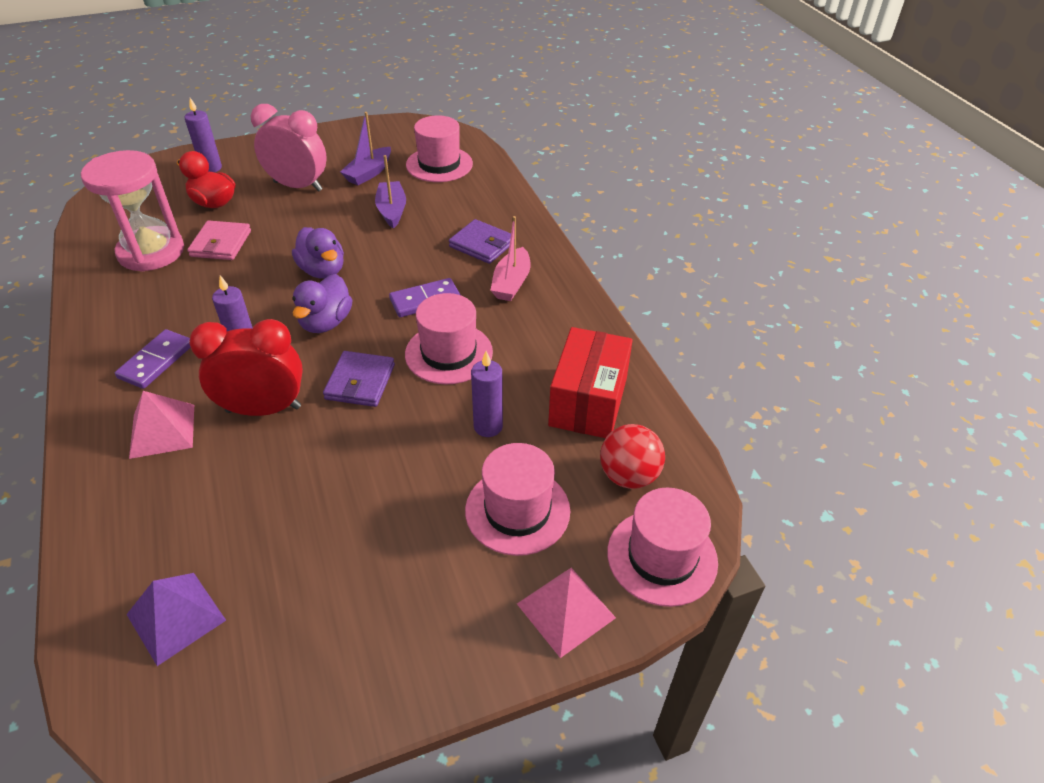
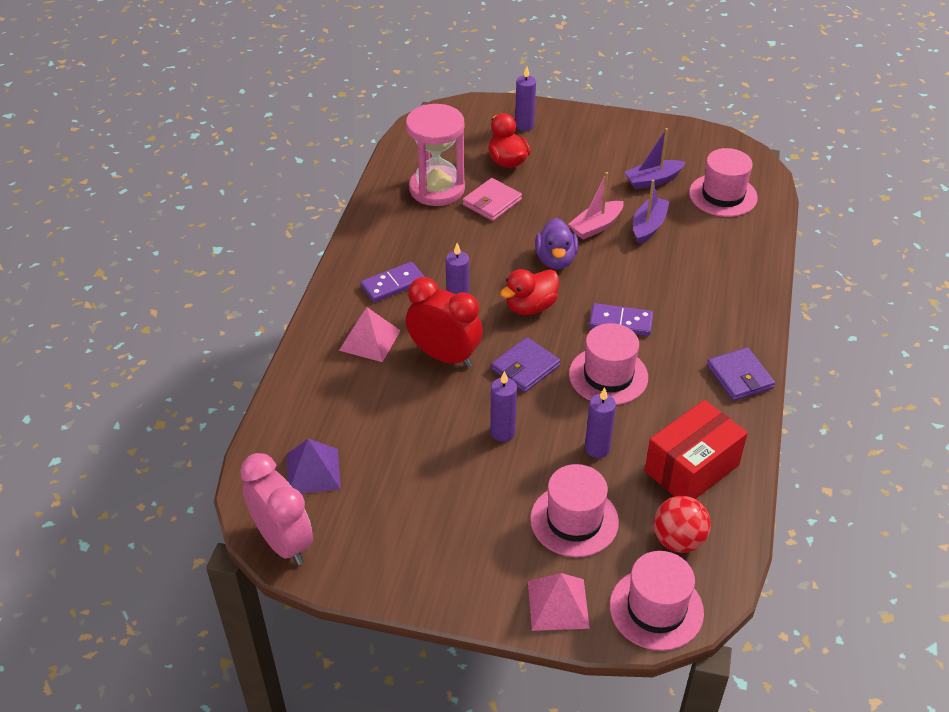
camera: 35 degrees right, 0 degrees up
pink clock [251,104,327,192] -> pink clock moved to [240,453,313,565]
purple duck [292,274,352,333] -> red duck [500,269,559,315]
purple wallet [449,219,511,264] -> purple wallet moved to [707,347,775,401]
pink boat [490,216,530,301] -> pink boat moved to [568,172,624,240]
none -> purple candle [490,371,517,442]

